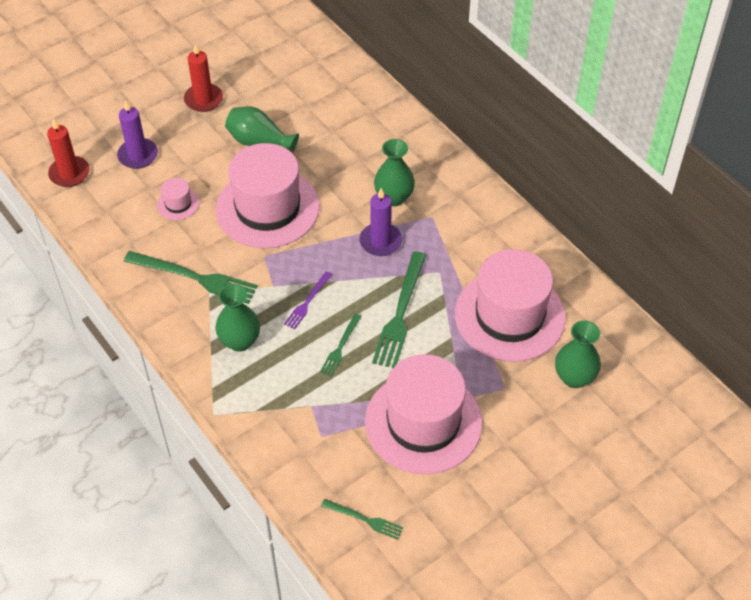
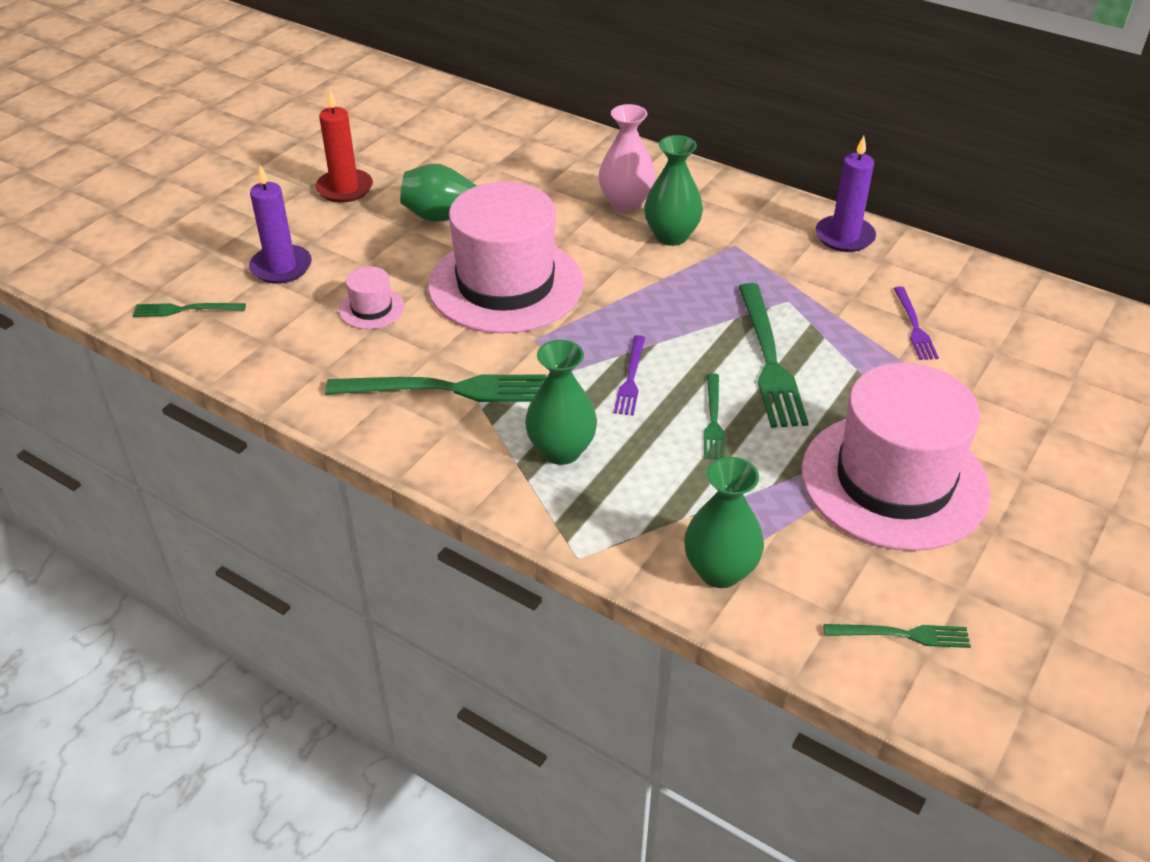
camera: 20 degrees left, 10 degrees down
red candle [47,119,90,187] -> green fork [133,303,246,317]
purple candle [359,188,402,256] -> purple candle moved to [816,136,876,252]
pink hat [455,249,566,362] -> purple fork [894,286,939,360]
green vase [555,320,601,388] -> green vase moved to [684,457,764,588]
none -> pink vase [599,104,655,212]

